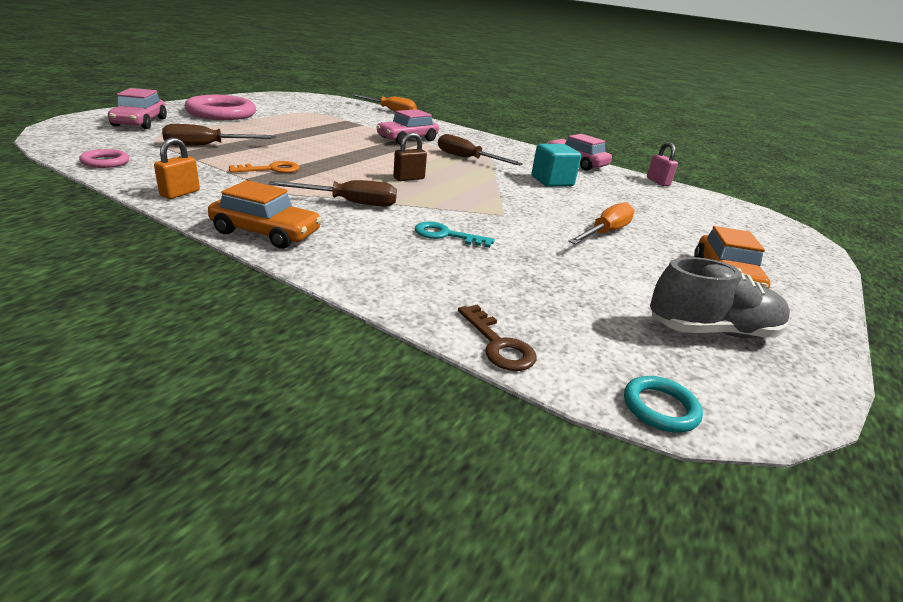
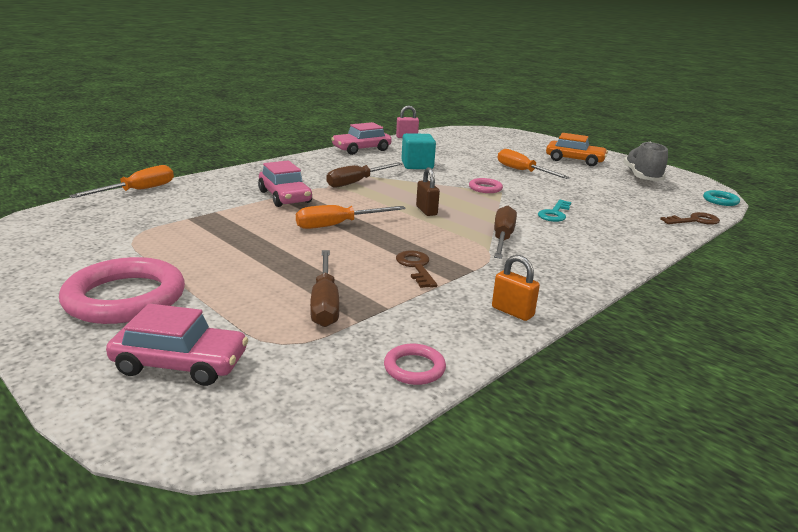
camera: 75 degrees left, 5 degrees down
orange car [208,180,322,249] -> none
orange key [229,161,300,173] -> brown key [396,251,437,288]
none -> orange screwdriver [296,205,406,229]
none -> pink ring [469,178,503,193]

